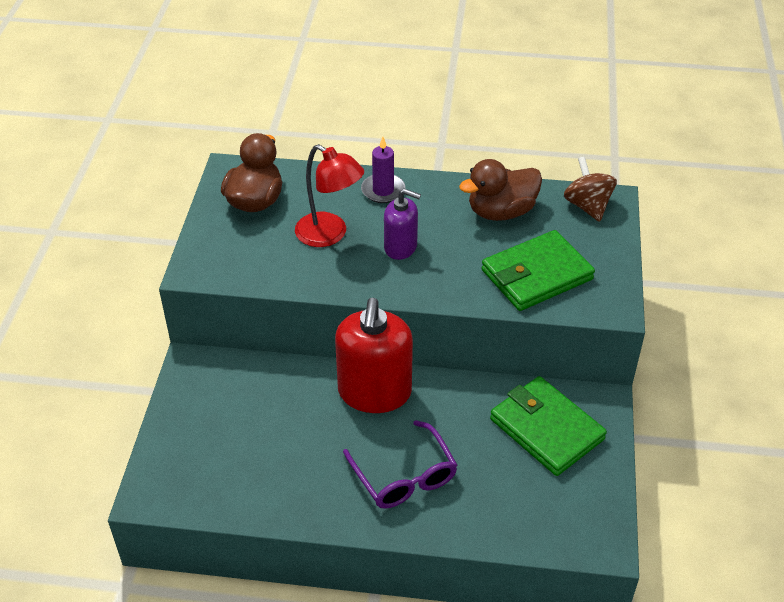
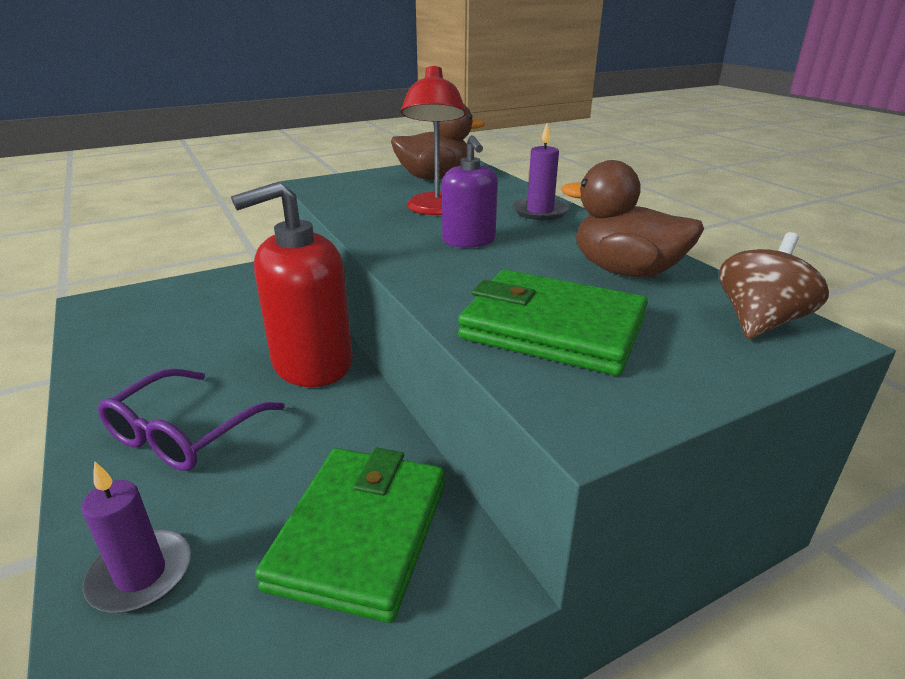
camera: 55 degrees right, 15 degrees down
none -> purple candle [81,461,191,613]

